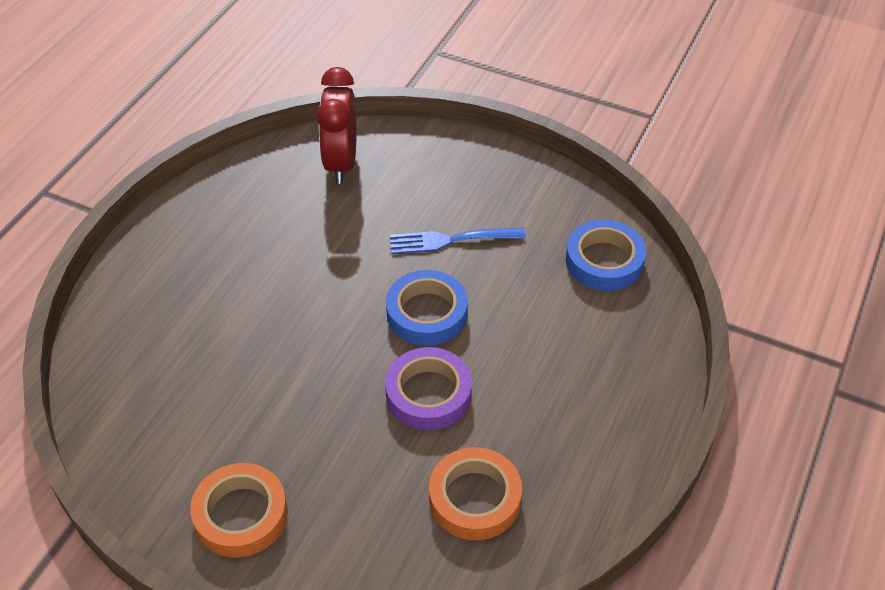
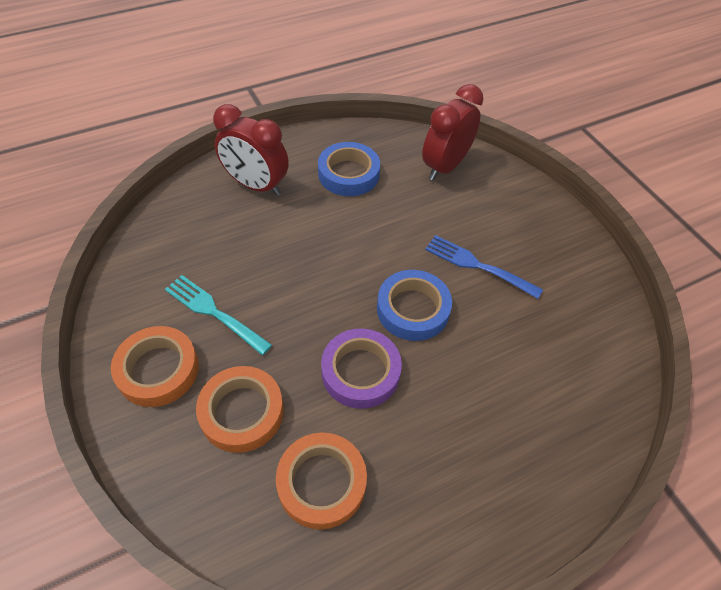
camera: 35 degrees right, 5 degrees up
blue tape [566,220,646,291] -> blue tape moved to [318,142,380,196]
none -> turquoise fork [165,275,272,355]
none -> orange tape [196,366,284,453]
none -> red clock [213,104,289,196]

